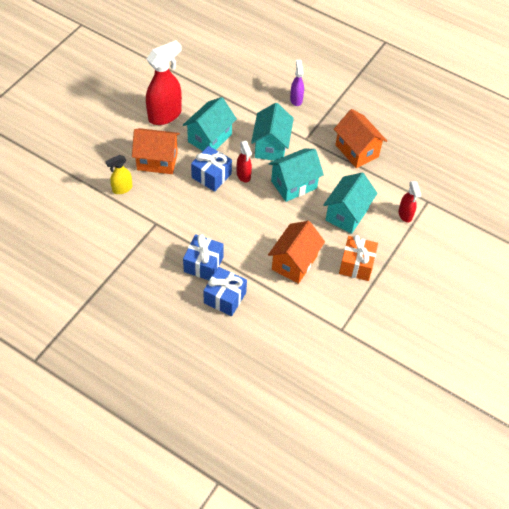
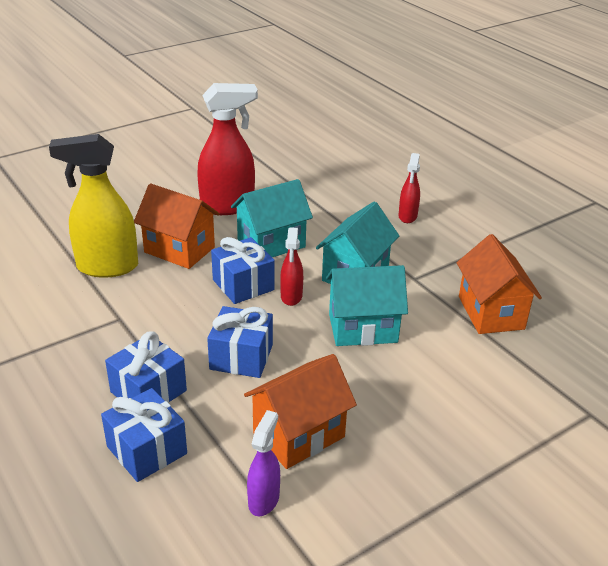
camera: 25 degrees right, 20 degrees down
yellow spray bottle [106,155,132,194] -> yellow spray bottle [49,134,138,278], size x1.88
purple spray bottle [290,60,304,106] -> purple spray bottle moved to [247,410,280,516]
turquoise house [323,173,378,234] -> none
orange gift [339,235,378,281] -> none
red spray bottle [398,181,421,223] -> red spray bottle moved to [398,153,420,223]
none -> blue gift [207,306,273,378]

